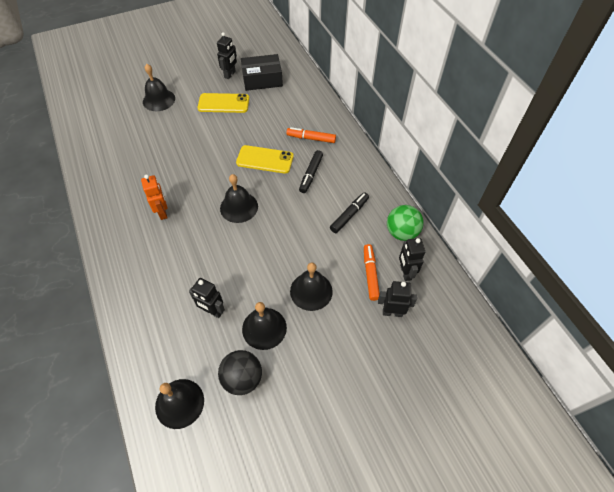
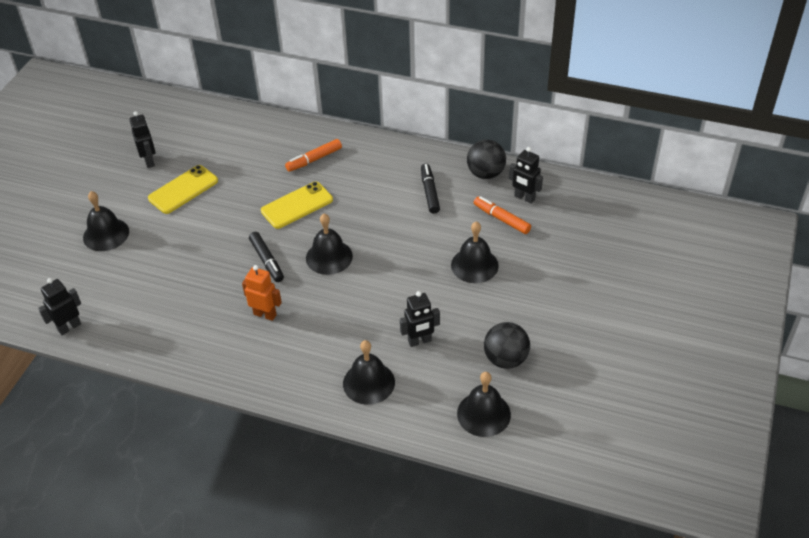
camera: 45 degrees left, 10 degrees down
black box [241,54,283,91] -> none
black bell [242,302,287,350] -> black bell moved to [343,340,395,405]
black marker [299,150,323,193] -> black marker moved to [249,232,284,282]
black robot [378,281,417,317] -> black robot moved to [38,278,81,335]
green ball [387,205,424,241] -> black ball [467,140,506,179]

